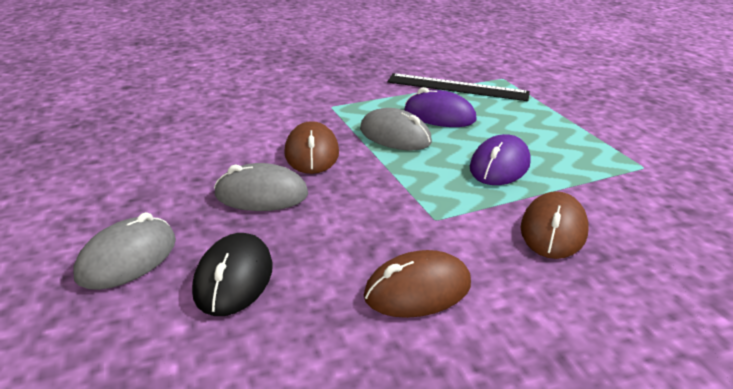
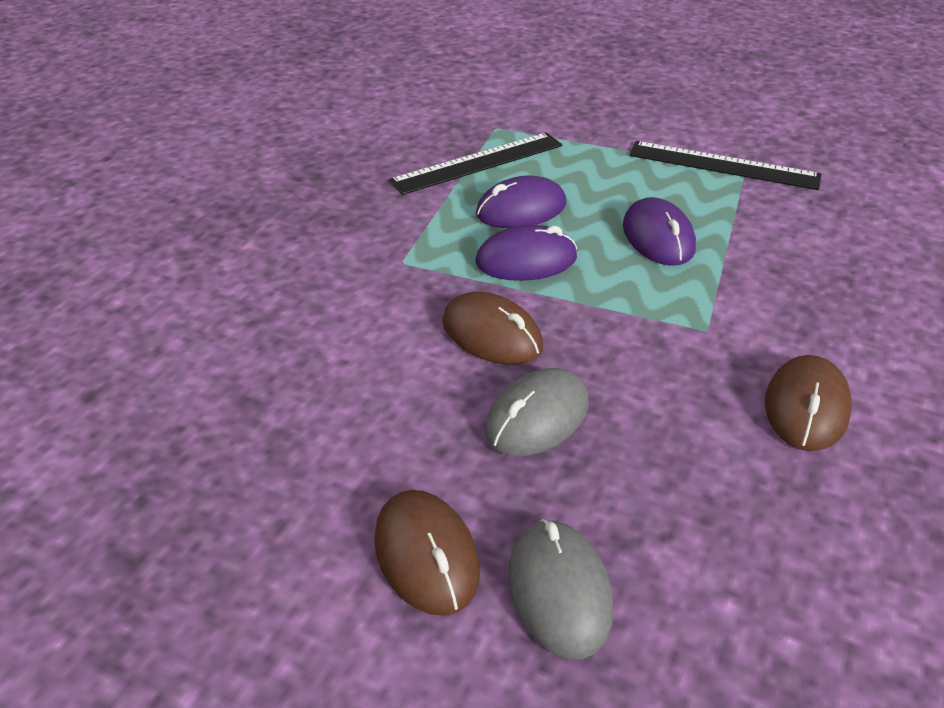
camera: 45 degrees left, 10 degrees up
black mouse [192,233,272,316] -> none
grey mouse [360,108,432,150] -> purple mouse [476,225,577,281]
brown mouse [521,191,589,259] -> brown mouse moved to [374,490,480,616]
none -> black ruler [629,141,821,190]

